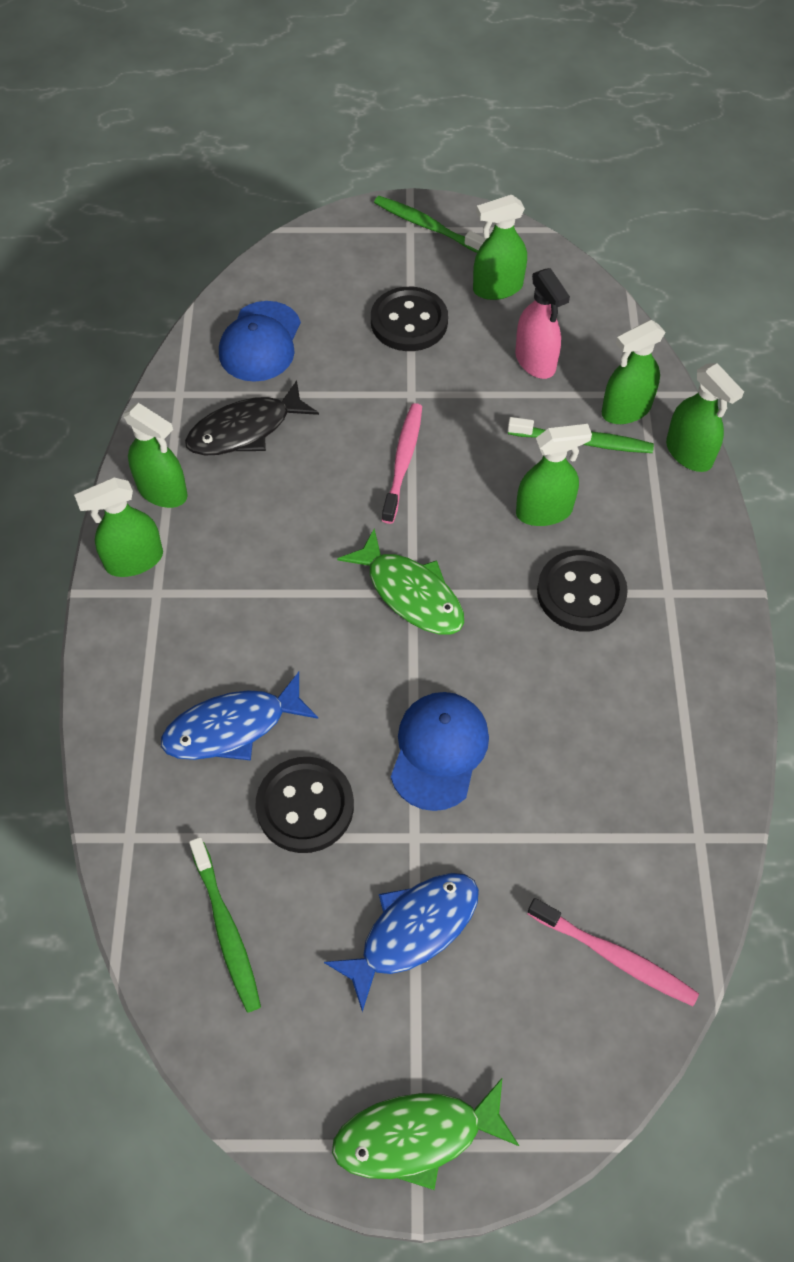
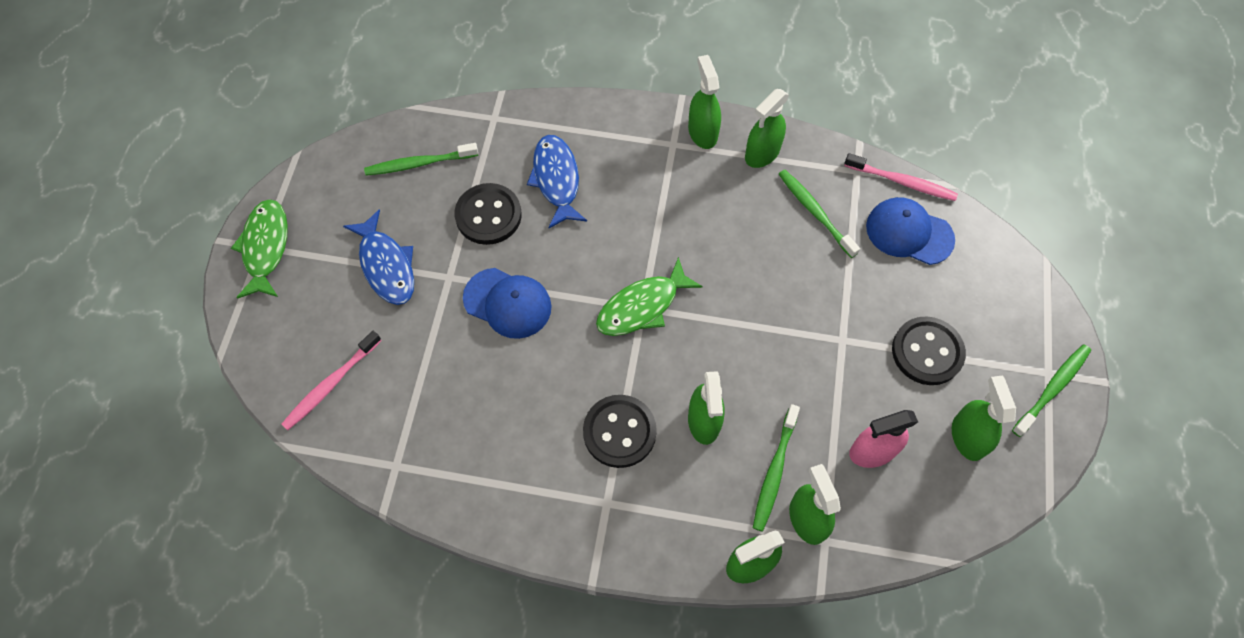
camera: 100 degrees right, 5 degrees up
black fish [185,380,319,455] -> green toothbrush [779,170,860,258]
pink toothbrush [382,403,422,524] -> pink toothbrush moved to [844,153,958,201]

